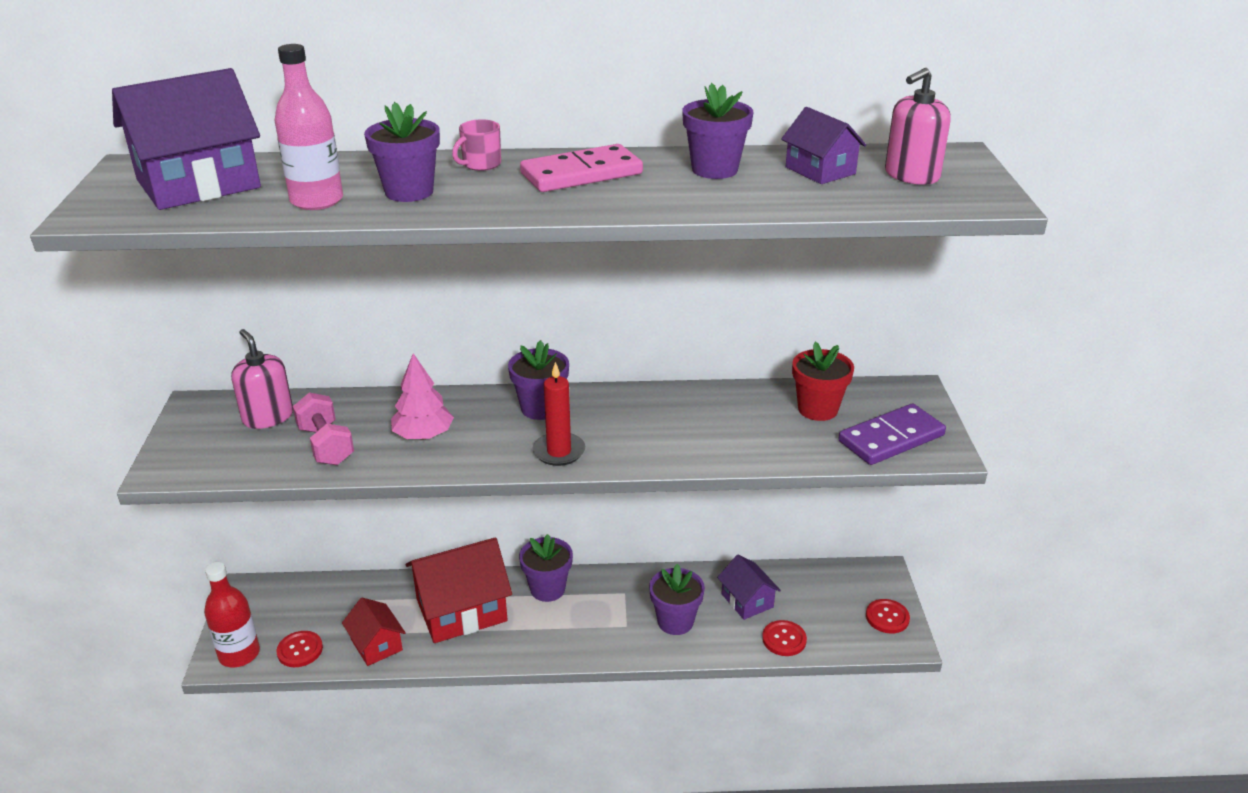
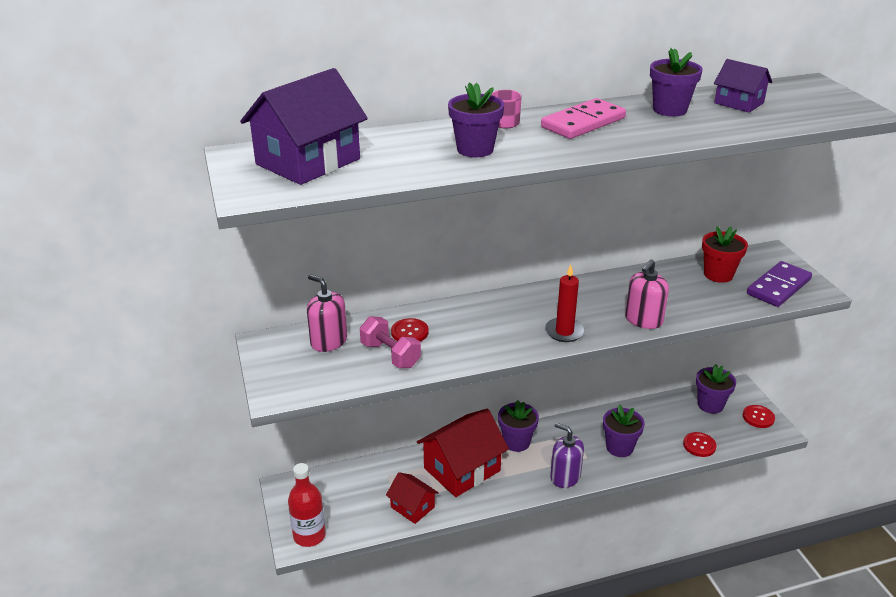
camera: 15 degrees left, 0 degrees up
pink bottle [275,44,343,210] -> none
red button [277,631,323,667] -> red button moved to [391,318,429,342]
pink tree [391,353,454,440] -> none
purple flower pot [508,340,569,420] -> purple flower pot moved to [696,364,736,414]
purple house [717,554,781,620] -> none
pink soap dispenser [885,68,950,185] -> pink soap dispenser moved to [625,259,669,329]
none -> purple soap dispenser [550,423,584,488]

